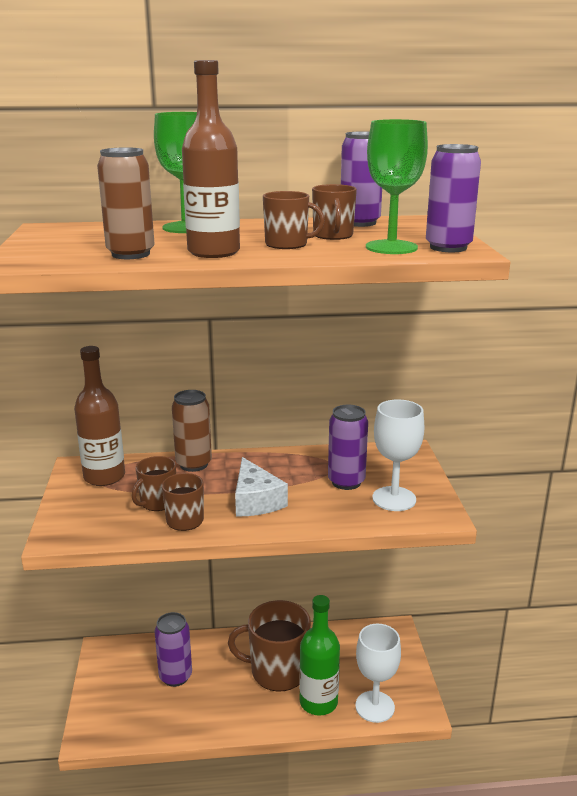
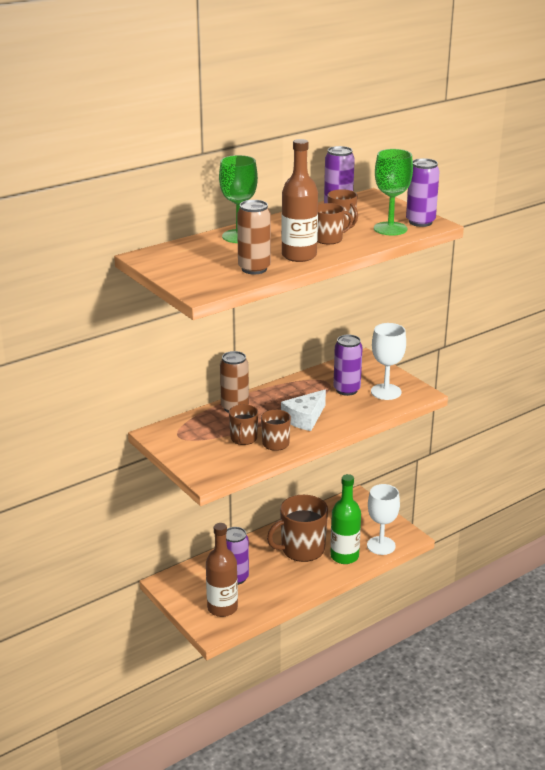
camera: 30 degrees left, 5 degrees up
brown bottle [74,346,125,486] -> brown bottle moved to [206,523,238,617]
white cheese [235,457,288,517] -> white cheese turned 90 degrees clockwise [281,390,326,431]

